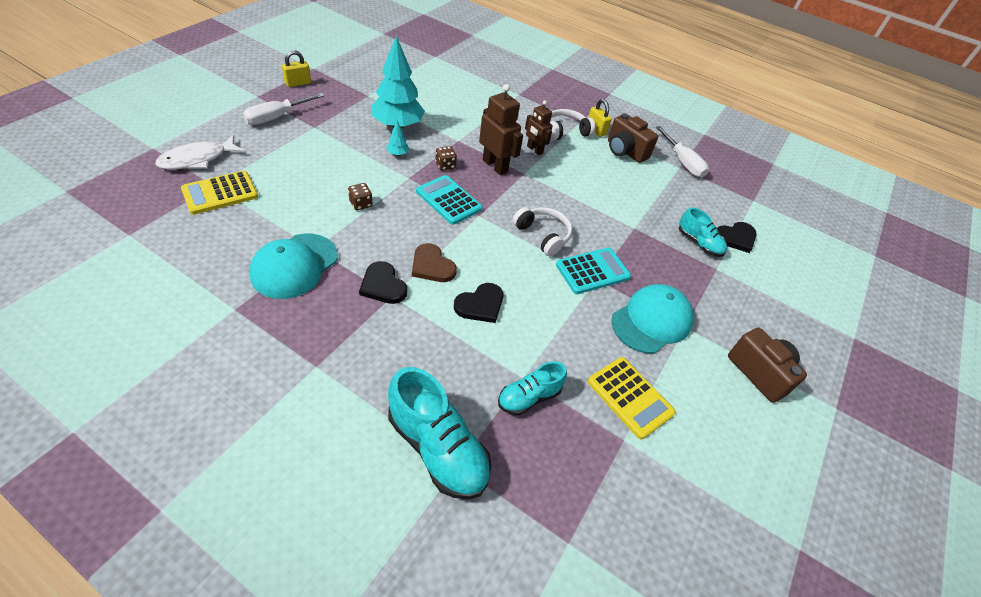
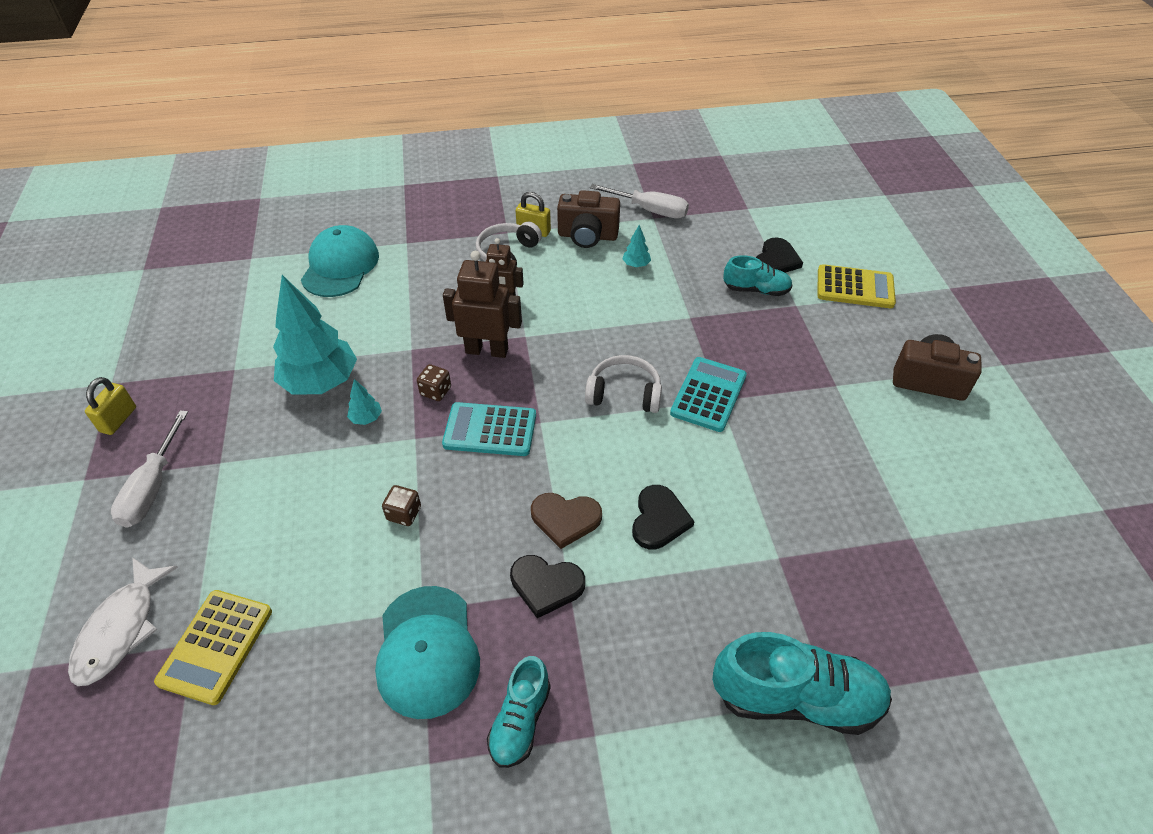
camera: 35 degrees left, 0 degrees up
turquoise shoe [498,361,567,415] -> turquoise shoe moved to [487,656,551,768]
yellow calculator [588,357,676,439] -> yellow calculator moved to [818,264,896,308]
turquoise cap [611,284,694,354] -> turquoise cap moved to [301,225,379,297]
none -> turquoise tree [622,225,651,267]

